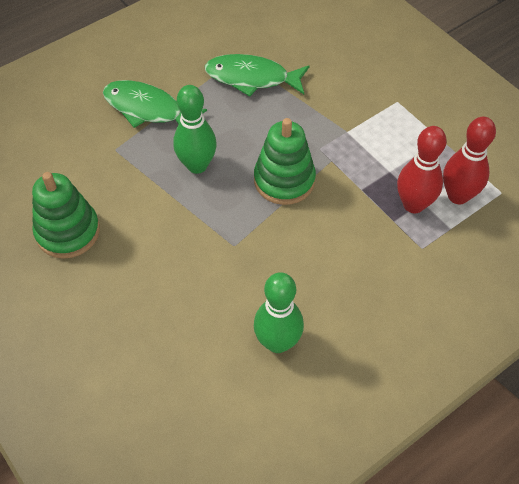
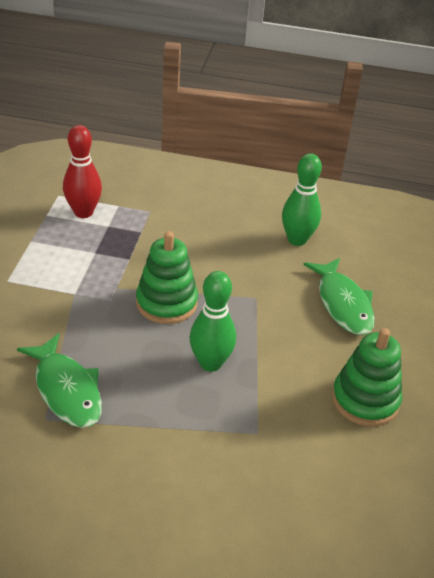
camera: 135 degrees left, 15 degrees down
green fish [103,80,207,128] -> green fish moved to [303,258,375,335]
red bowling pin [397,126,447,213] -> none

